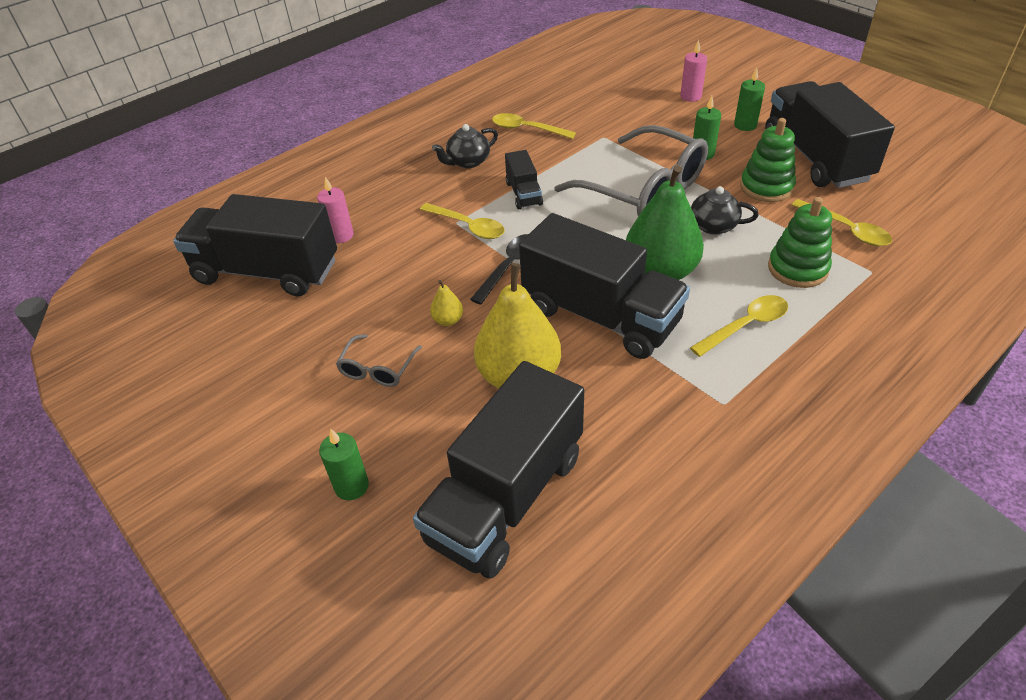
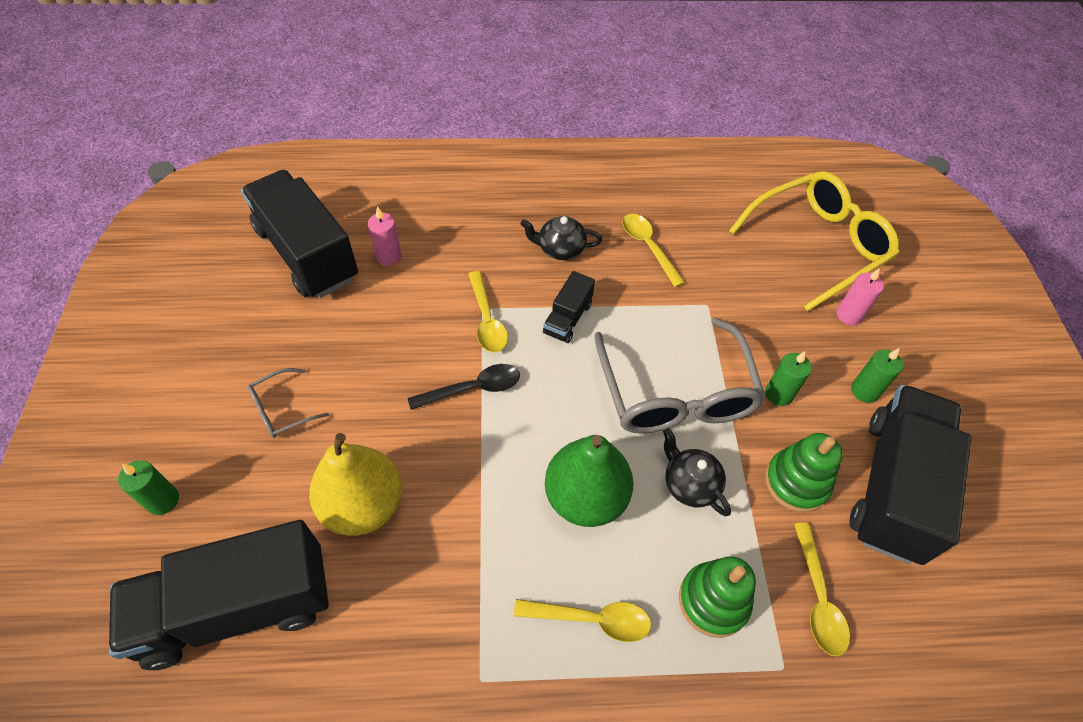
camera: 35 degrees right, 10 degrees up
yellow pear [430,280,463,326] -> none
black truck [519,213,690,359] -> none
none -> yellow glasses [729,171,899,311]

